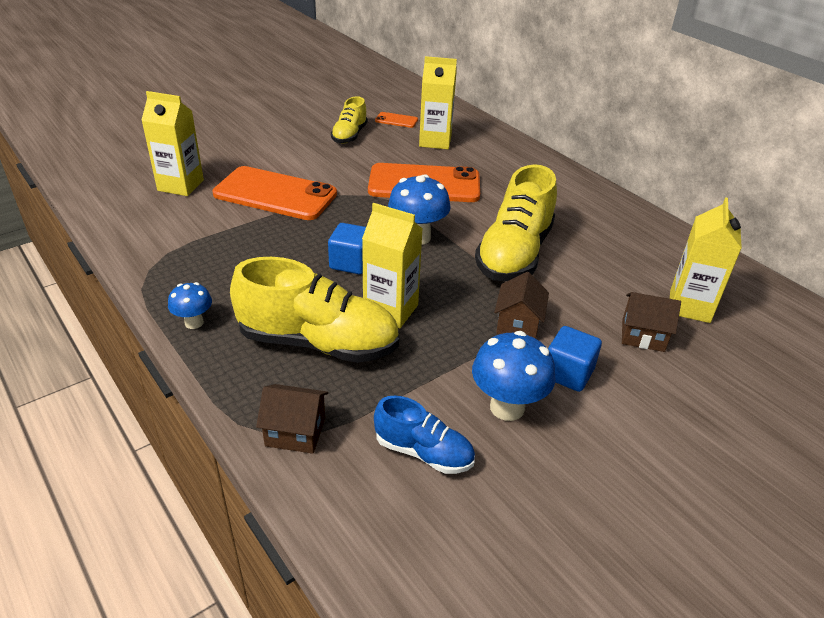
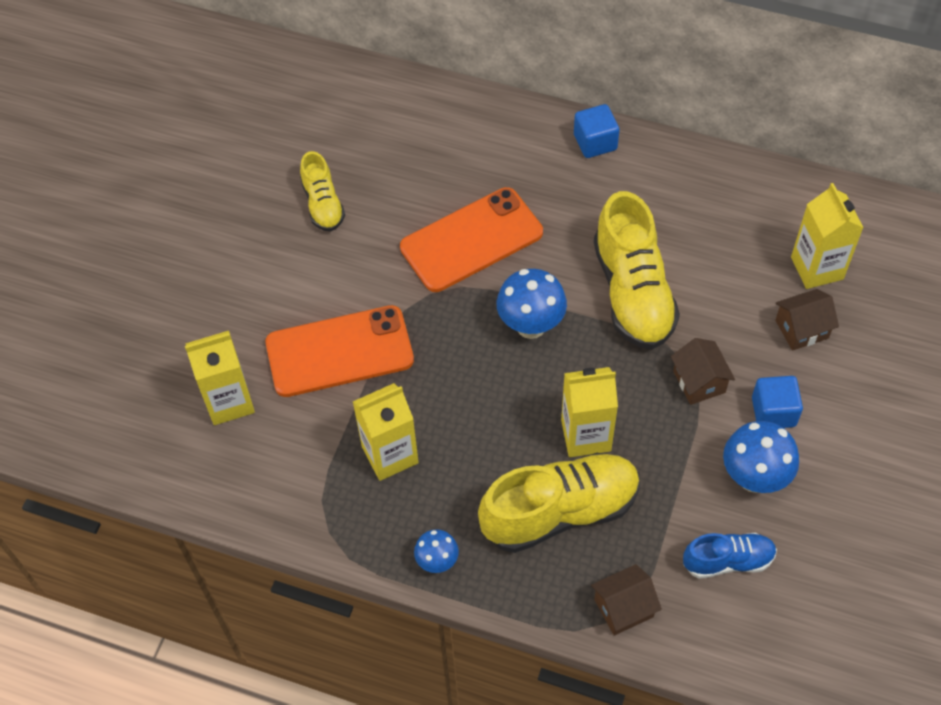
camera: 30 degrees left, 20 degrees up
blue cube [328,223,366,274] -> blue cube moved to [574,104,620,158]
orange phone [375,112,418,128] -> none
yellow carton [419,56,457,149] -> yellow carton moved to [353,383,419,481]

